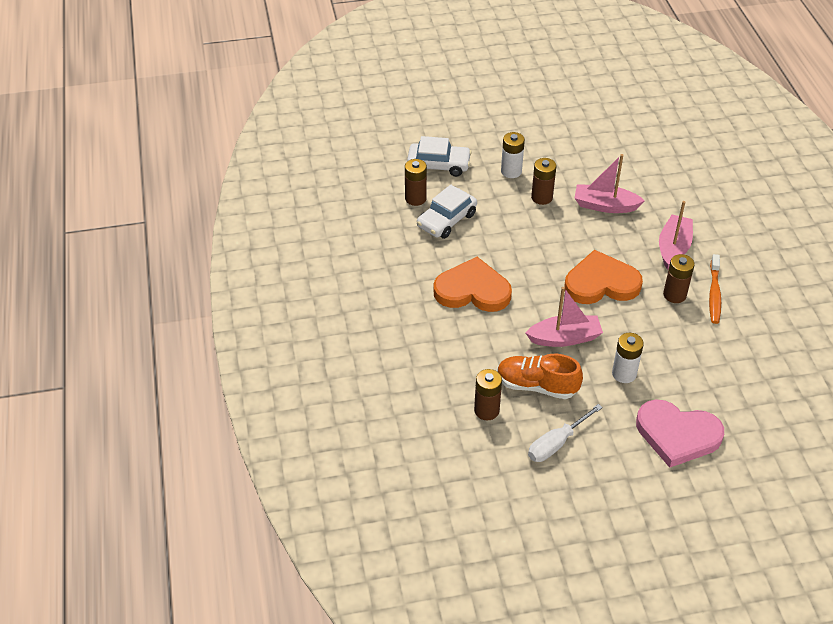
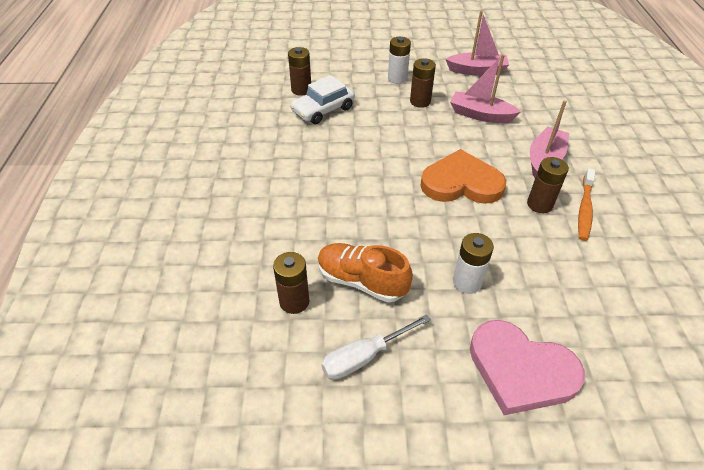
camera: 10 degrees right, 0 degrees up
white car [407,136,472,177] -> none
orange heart [433,257,512,312] -> none
pink boat [526,287,603,347] -> pink boat moved to [446,11,509,75]

